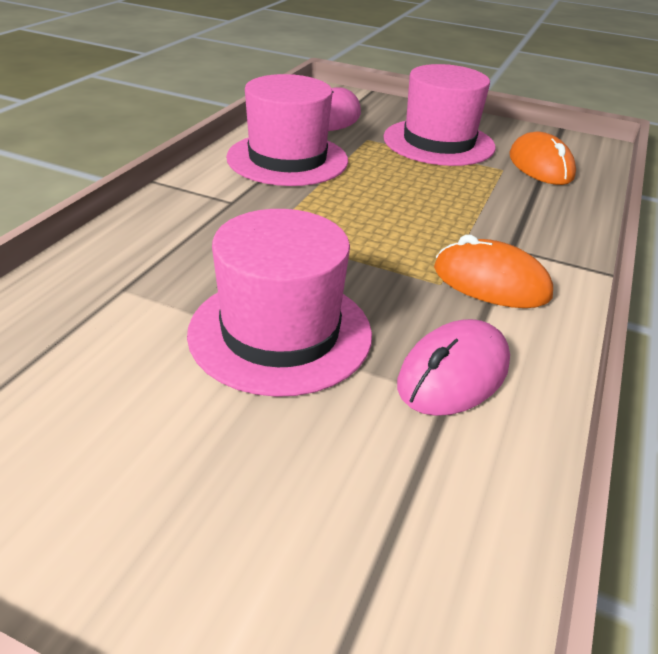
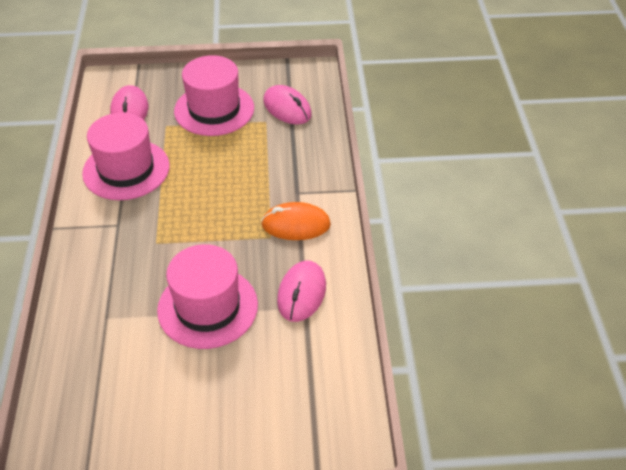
camera: 25 degrees left, 10 degrees up
orange mouse [509,132,576,185] -> pink mouse [264,85,312,124]

